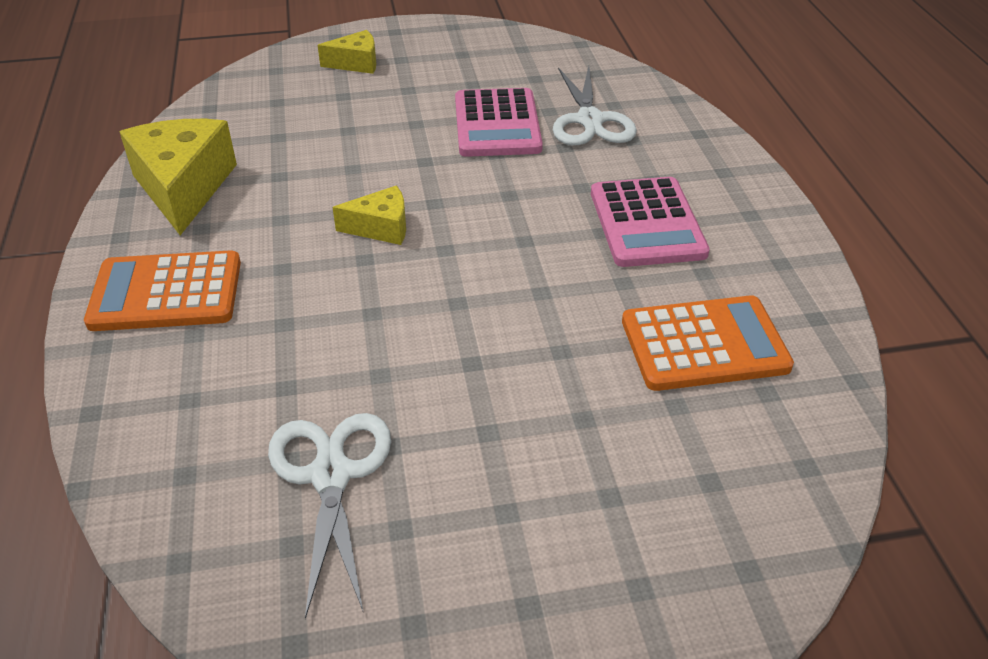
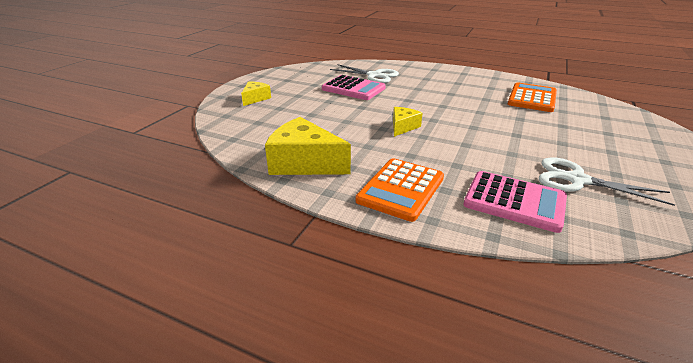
camera: 55 degrees left, 10 degrees down
pink calculator [591,177,710,267] -> pink calculator moved to [463,171,567,233]

